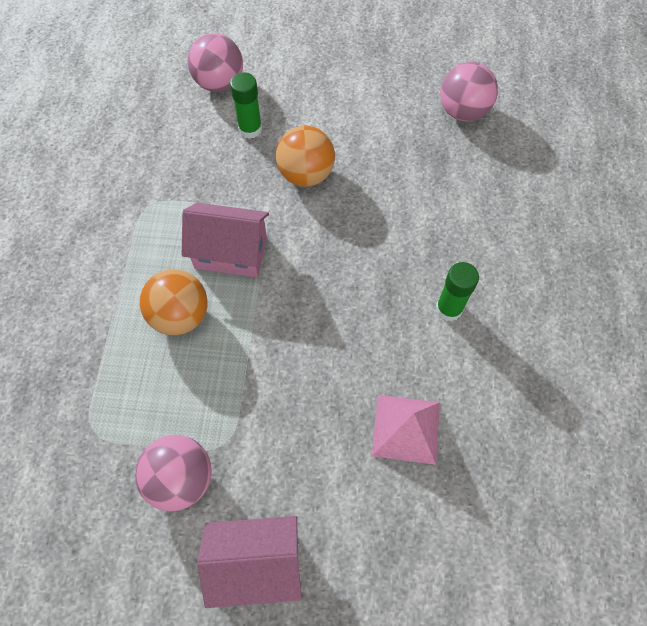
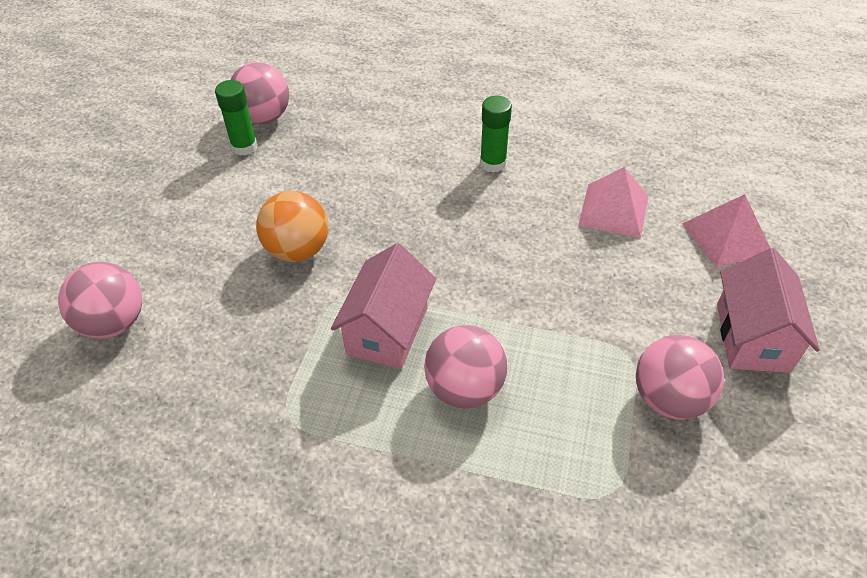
camera: 80 degrees left, 15 degrees down
orange ball [140,269,208,335] -> pink ball [424,325,507,409]
green glue stick [230,72,262,139] -> green glue stick moved to [215,80,258,156]
none -> pink pyramid [682,194,770,268]

